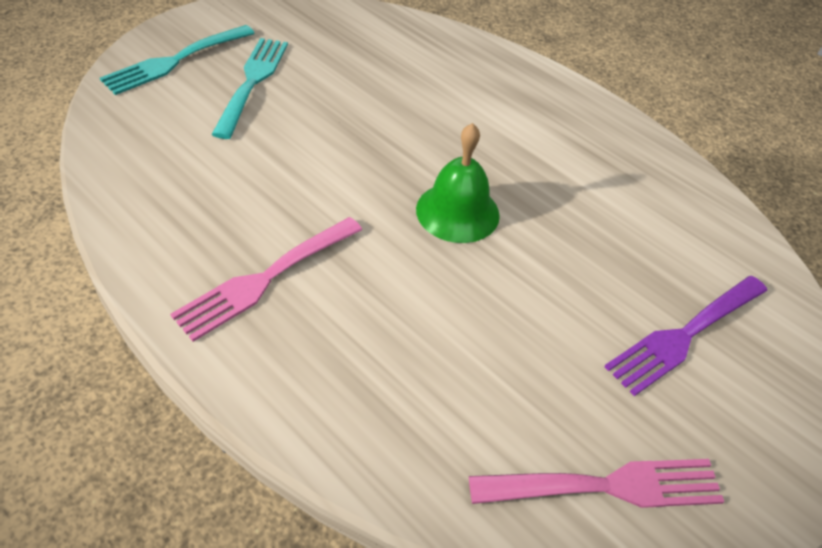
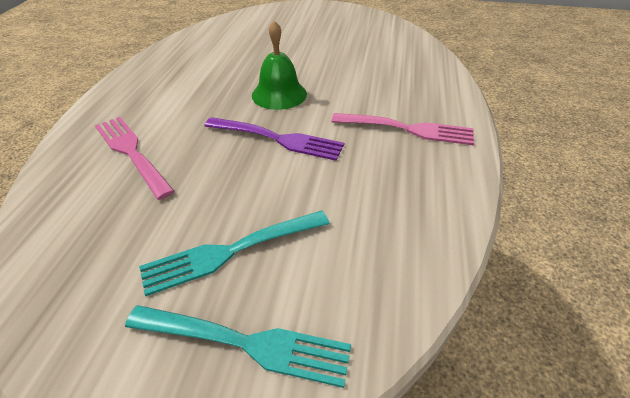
camera: 120 degrees left, 5 degrees down
pink fork [469,459,725,508] -> pink fork moved to [95,117,175,200]
purple fork [604,276,768,396] -> purple fork moved to [205,117,344,161]

